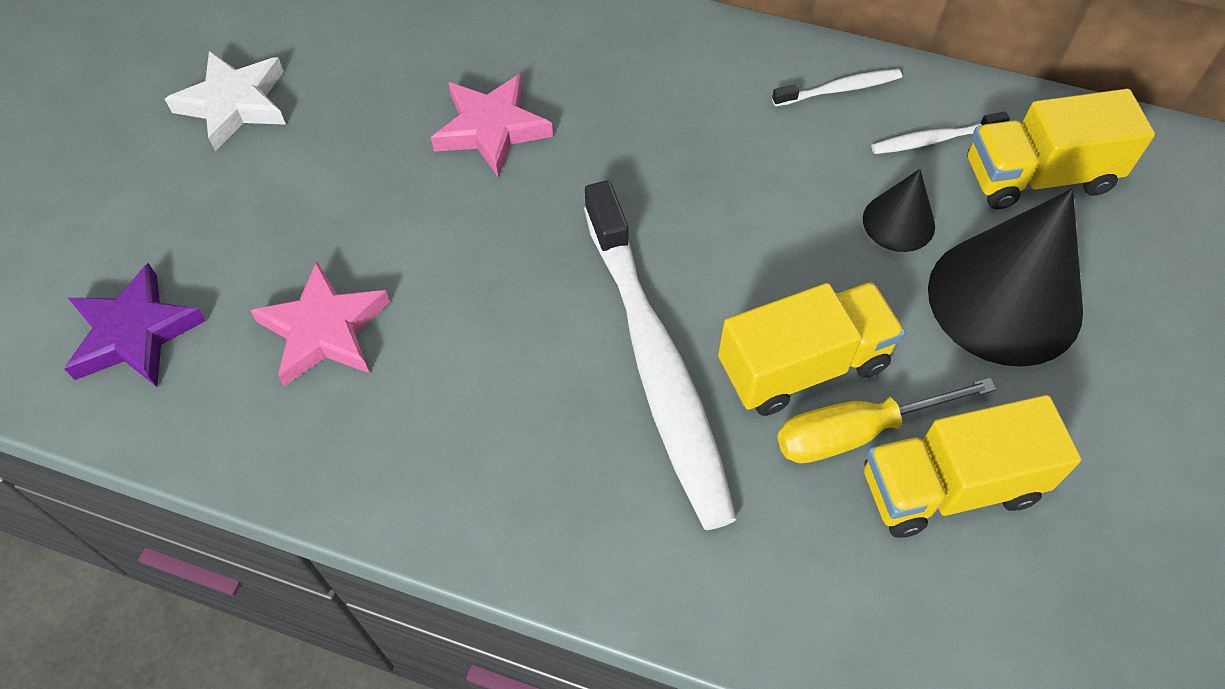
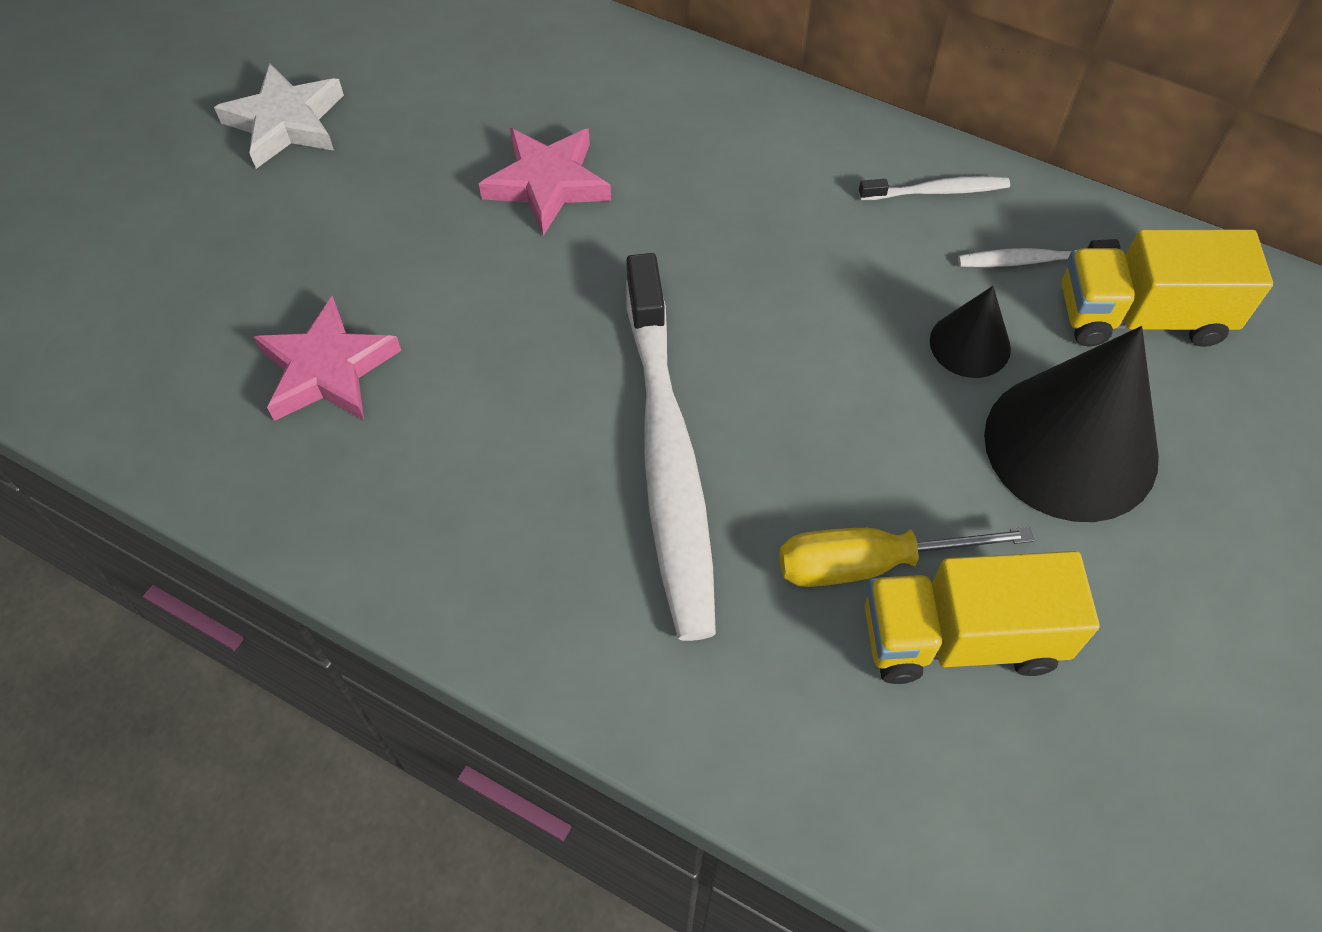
camera: 10 degrees right, 0 degrees up
purple star [64,263,206,387] -> none
yellow truck [718,282,905,416] -> none

